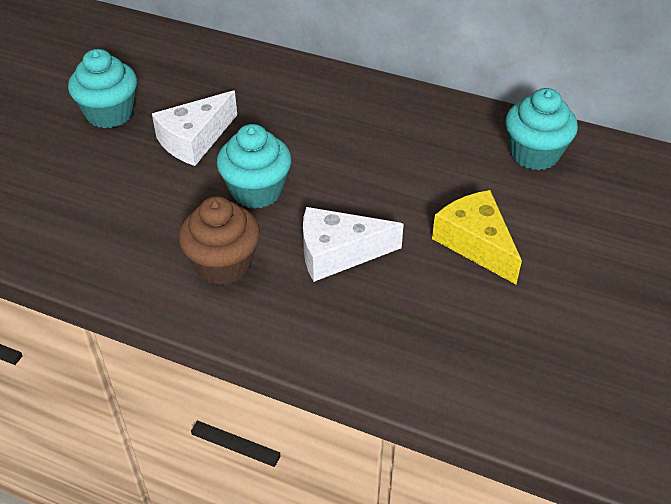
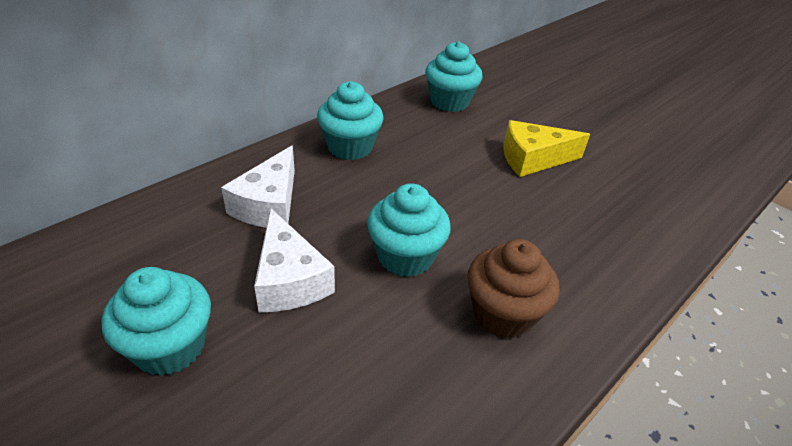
camera: 70 degrees left, 5 degrees down
white cheese [303,207,404,282] -> white cheese moved to [221,145,295,228]
none -> turquoise cupcake [317,81,384,160]

